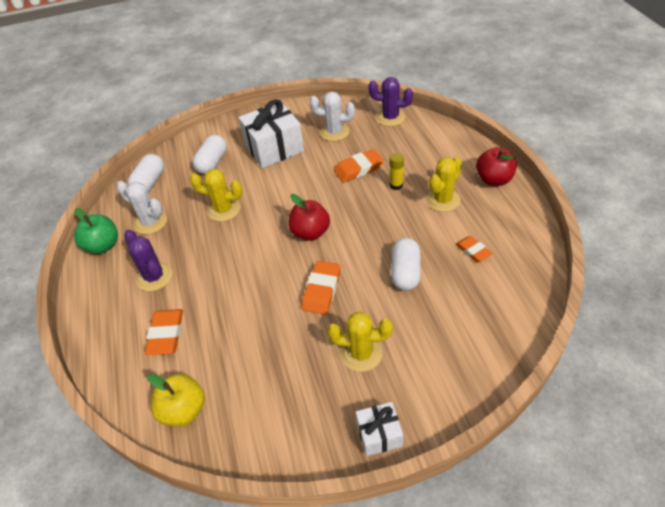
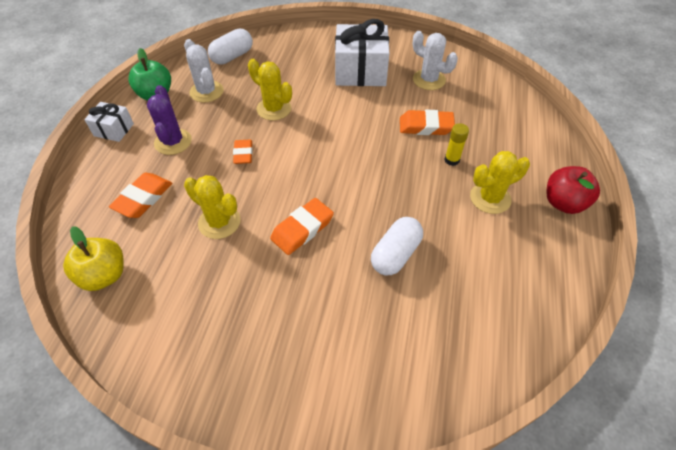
camera: 25 degrees right, 5 degrees up
white capsule [193,135,227,174] -> none
red apple [289,194,330,241] -> none
yellow cactus [327,311,393,372] -> yellow cactus moved to [184,175,241,239]
white gift [355,402,403,456] -> white gift moved to [84,102,134,142]
purple cactus [368,77,413,126] -> none
orange eraser [455,236,493,262] -> orange eraser moved to [233,140,253,164]

